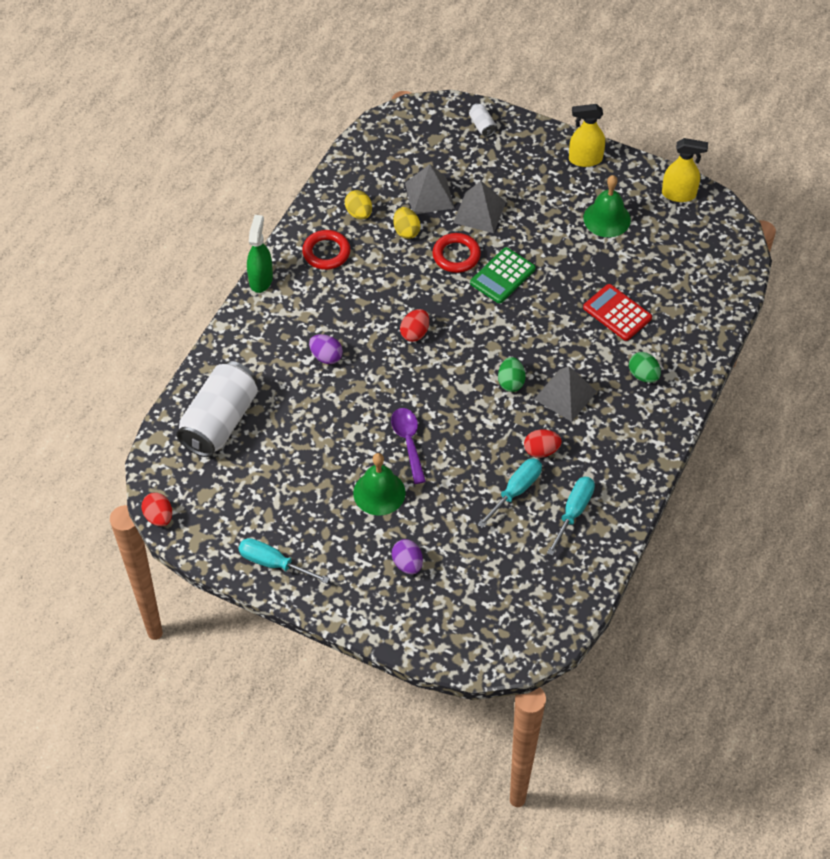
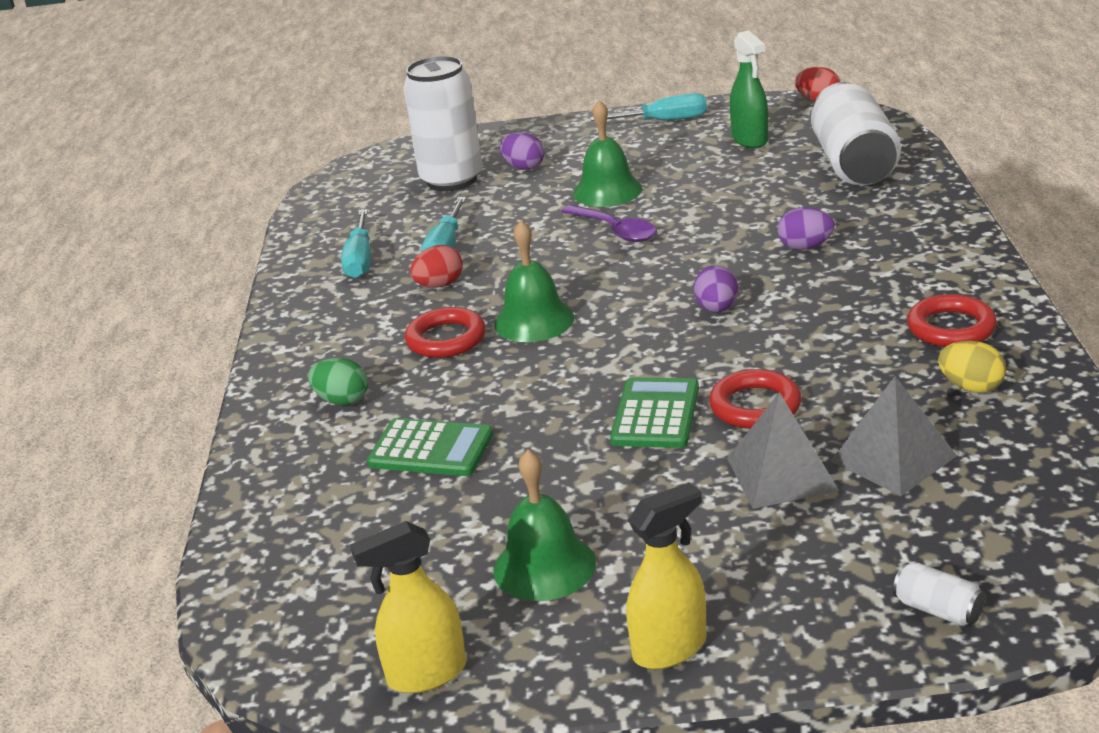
camera: 155 degrees right, 25 degrees down
green spray bottle [247,215,273,293] -> green spray bottle moved to [730,30,768,148]
yellow egg [393,207,421,239] -> none
red egg [400,309,429,342] -> purple egg [693,265,739,313]
green egg [498,357,525,392] -> green bell [494,220,574,342]
grey pyramid [534,366,597,422] -> red ring [405,307,486,358]
red calculator [583,284,652,341] -> green calculator [367,418,493,476]
none -> white can [403,56,482,191]

